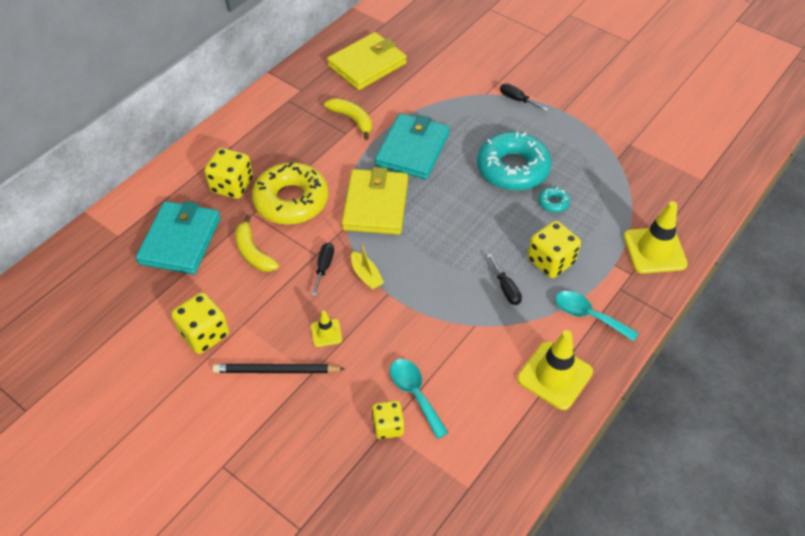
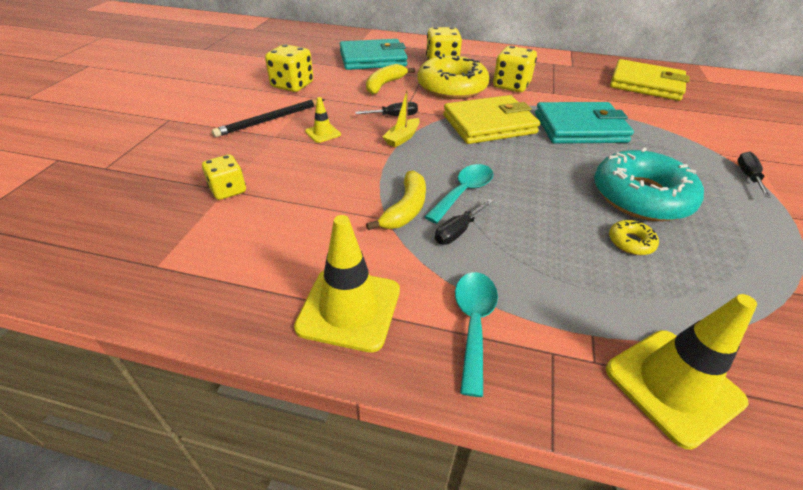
camera: 65 degrees right, 10 degrees down
black pencil [213,364,345,373] -> black pencil turned 105 degrees counterclockwise [212,99,325,137]
yellow banana [324,98,372,140] -> yellow banana moved to [366,171,426,230]
turquoise spoon [390,359,449,439] -> turquoise spoon moved to [425,164,494,224]
yellow dice [527,221,581,278] -> yellow dice moved to [493,46,537,92]
turquoise donut [538,187,570,213] -> yellow donut [609,220,659,255]

